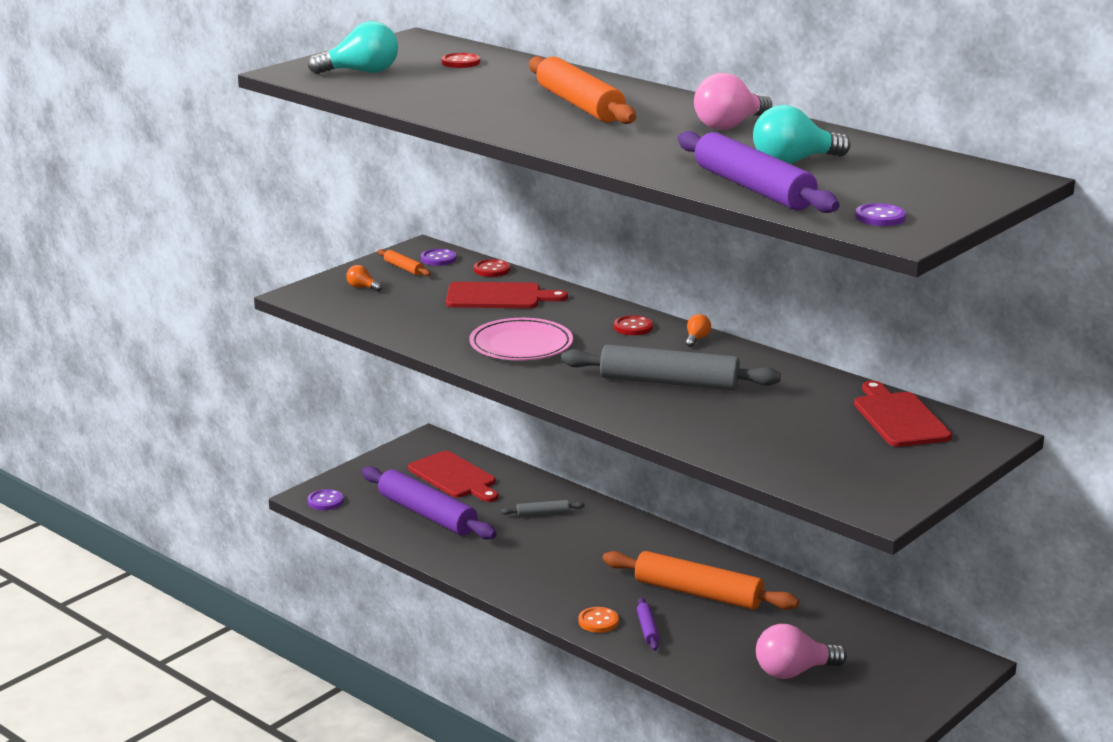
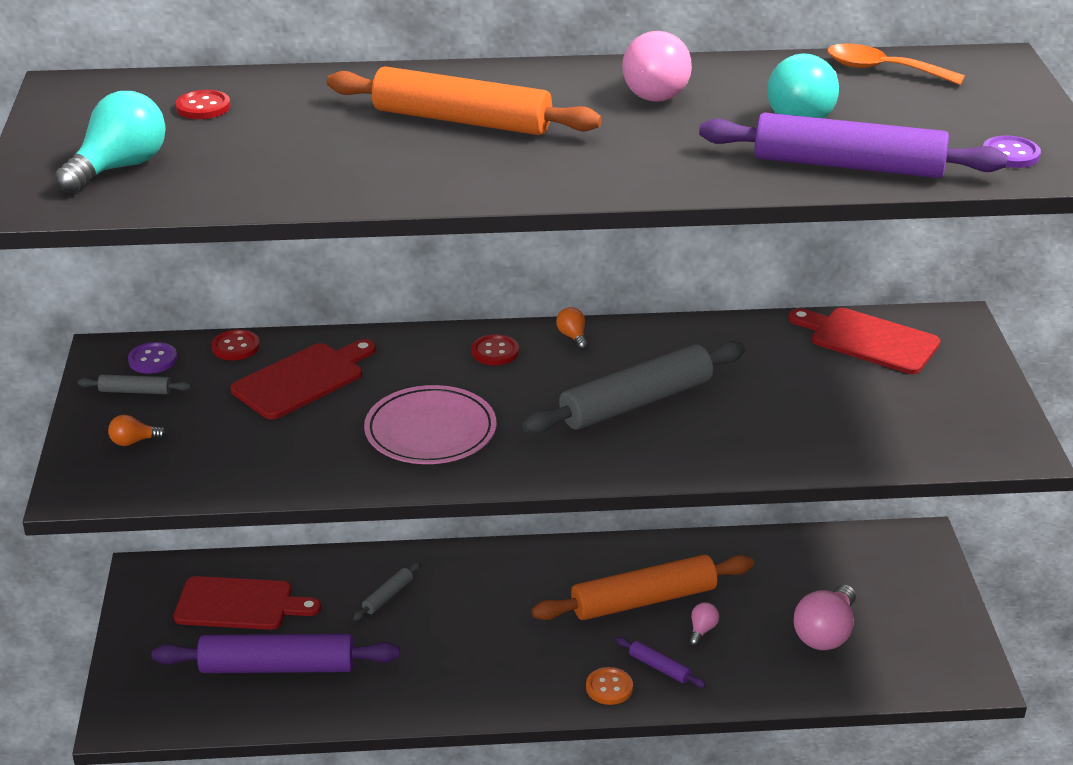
camera: 45 degrees left, 10 degrees up
purple button [308,489,344,510] -> none
orange rolling pin [378,249,431,276] -> grey rolling pin [78,375,191,394]
none -> pink light bulb [689,602,719,646]
none -> orange spoon [827,44,965,85]

